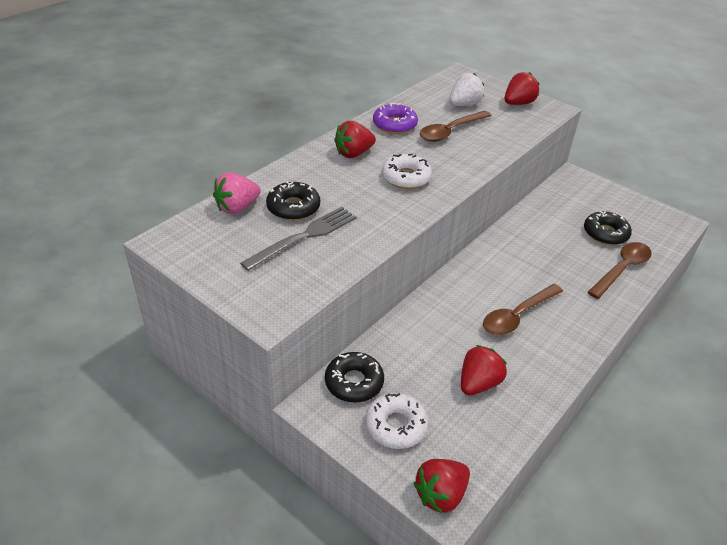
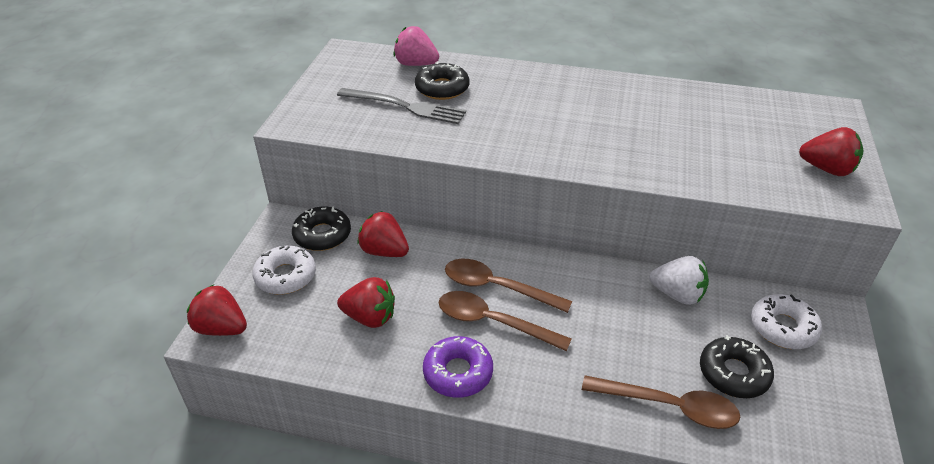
camera: 65 degrees right, 0 degrees up
red strawberry [334,121,376,158] -> red strawberry moved to [358,211,409,257]
purple donut [373,103,418,134] -> purple donut moved to [423,336,493,398]
white donut [382,154,432,189] -> white donut moved to [751,294,822,349]
brown spoon [420,111,492,142] -> brown spoon moved to [445,259,572,313]
white strawberry [449,73,484,106] -> white strawberry moved to [649,256,709,305]

